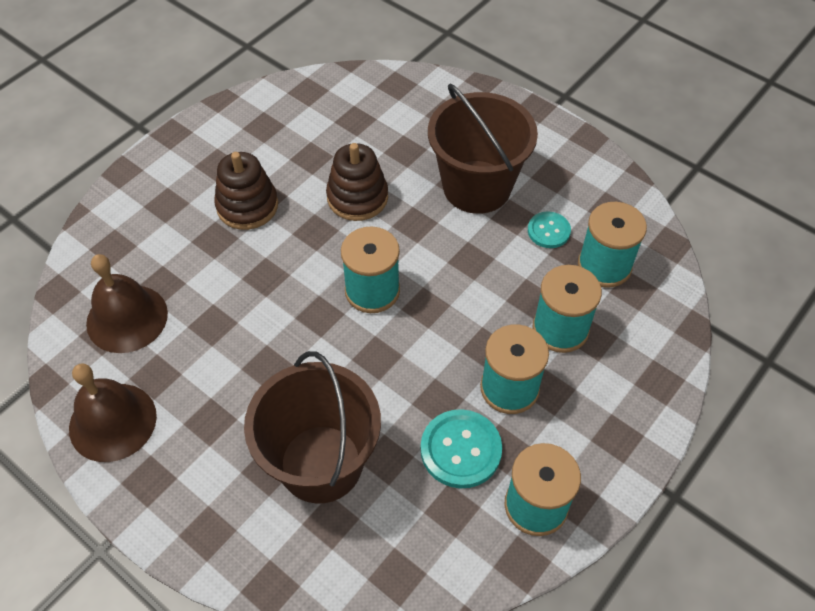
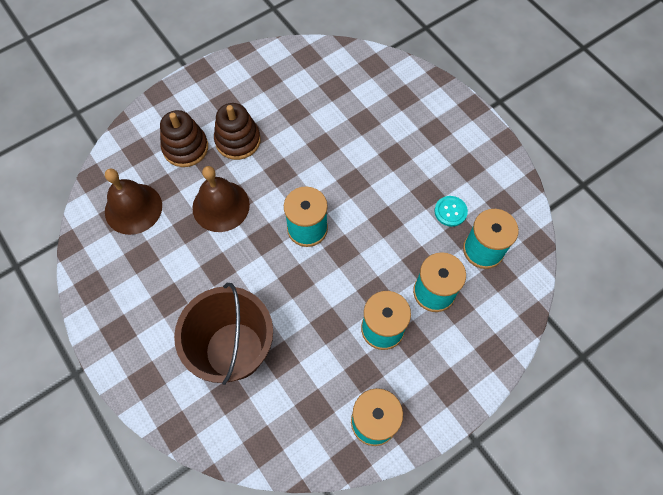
camera: 15 degrees right, 10 degrees up
brown bell [69,363,157,462] -> brown bell moved to [192,166,250,232]
brown stacking toy [326,143,388,221] -> brown stacking toy moved to [160,110,208,167]
turquoise button [421,409,502,488] -> none
brown bucket [428,83,538,214] -> none

